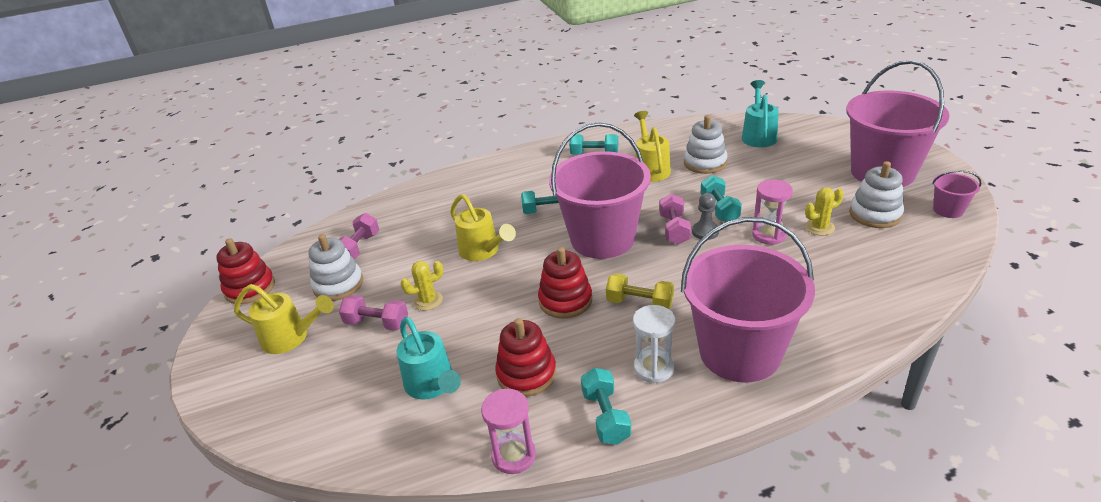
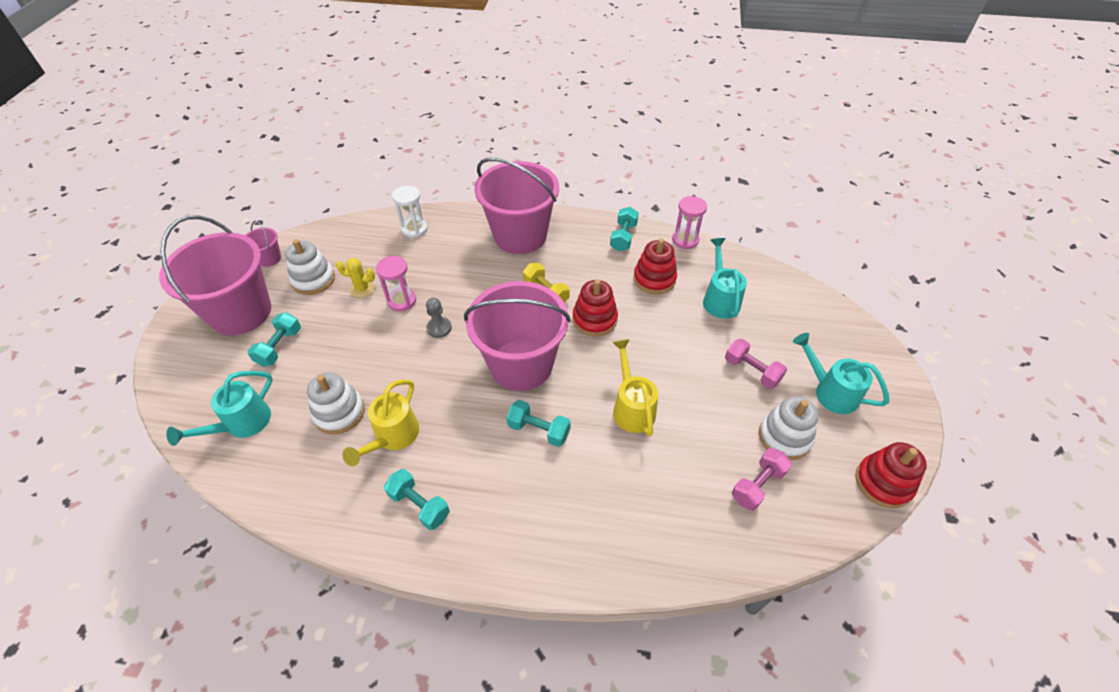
camera: 155 degrees left, 15 degrees up
yellow watering can [234,284,334,354] -> turquoise watering can [793,333,889,414]
yellow cactus [400,261,443,311] -> none
white hourglass [633,305,676,383] -> white hourglass moved to [392,186,428,238]
pink dumbbell [659,194,691,245] -> none
turquoise dumbbell [700,175,742,222] -> turquoise dumbbell moved to [248,312,301,367]

